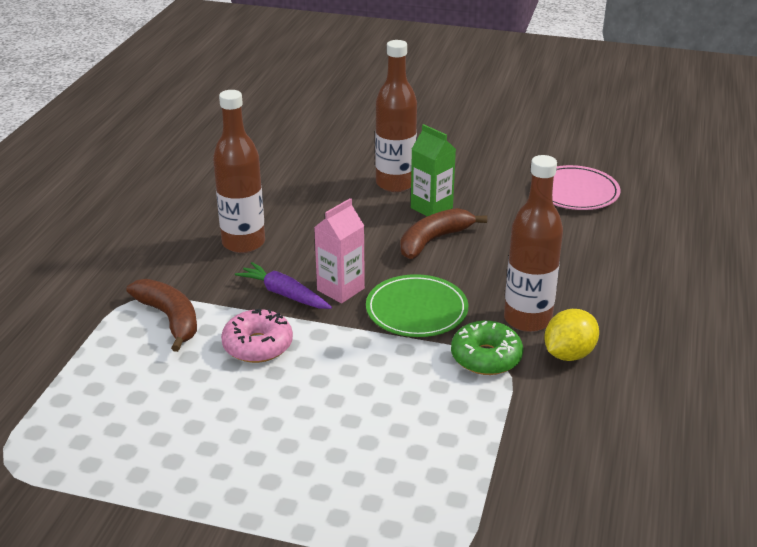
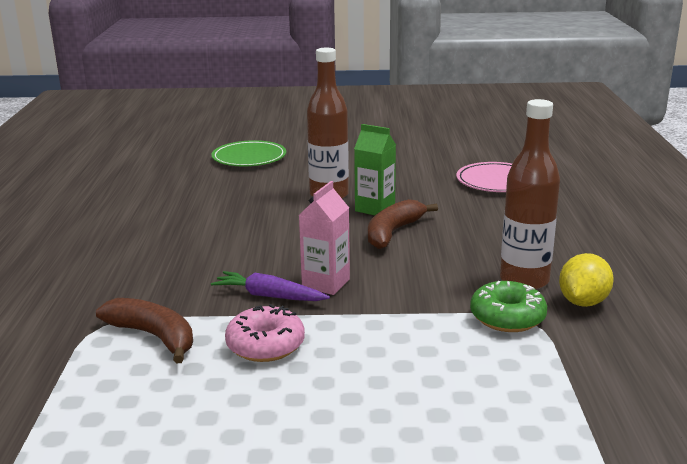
camera: 15 degrees left, 10 degrees down
brown bottle [213,90,265,253] -> none
green plate [366,274,468,337] -> green plate moved to [212,140,286,166]

